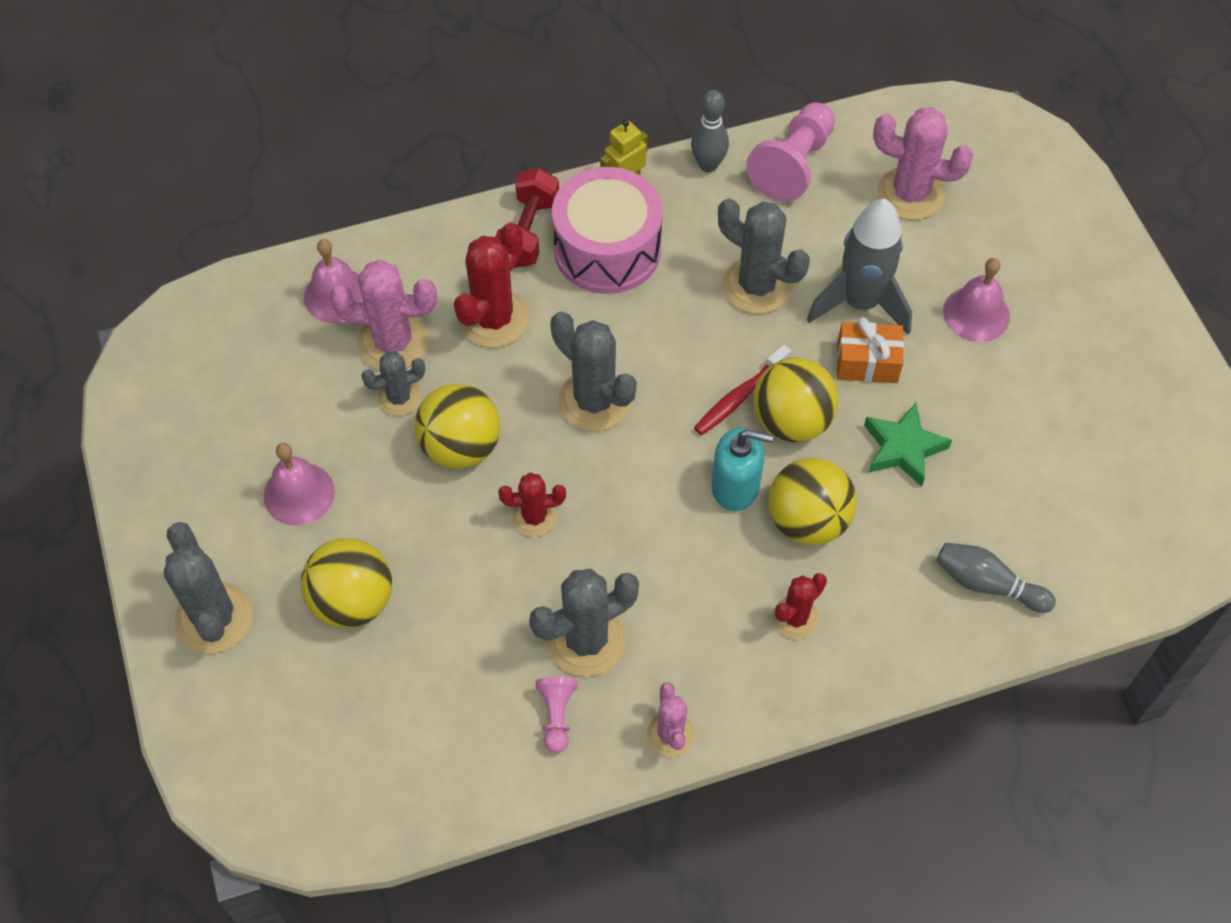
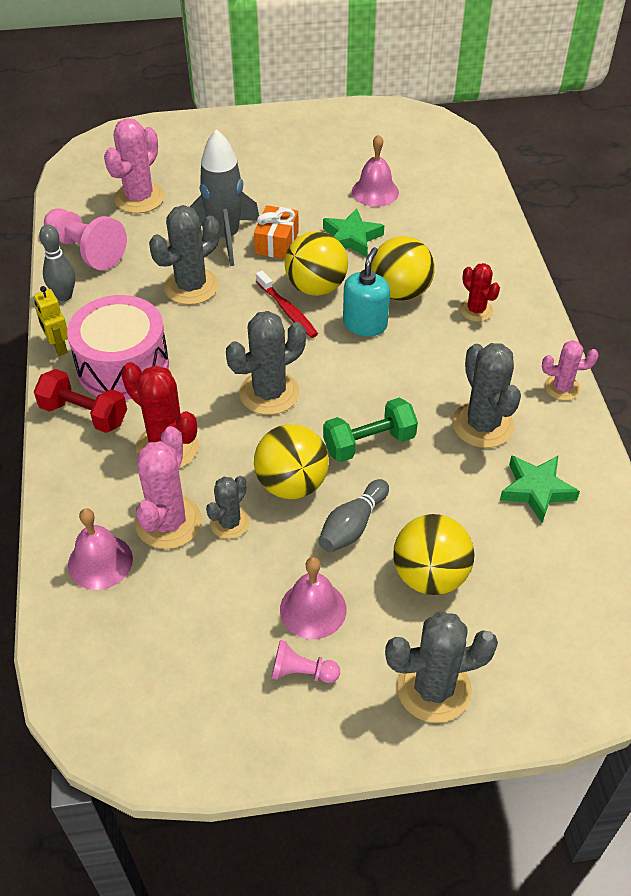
camera: 80 degrees left, 10 degrees down
grey cactus [361,352,425,416] -> grey cactus turned 45 degrees clockwise [206,476,250,539]
red cactus [498,473,566,537] -> green dumbbell [323,398,418,462]
pink pawn [536,677,578,753] -> pink pawn moved to [271,640,340,683]
grey bowling pin [936,542,1056,613] -> grey bowling pin moved to [319,479,389,553]
pink bell [943,258,1010,342] -> pink bell moved to [352,134,399,207]
none -> green star [500,455,580,523]

